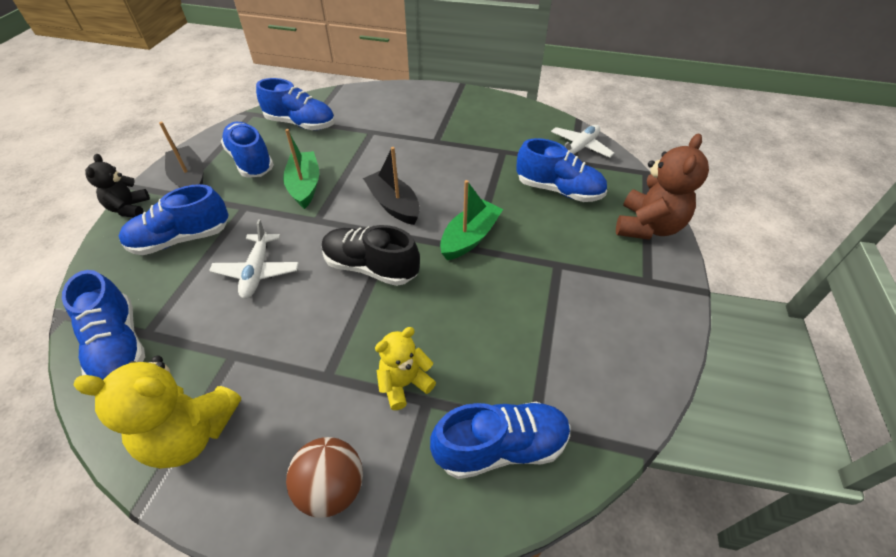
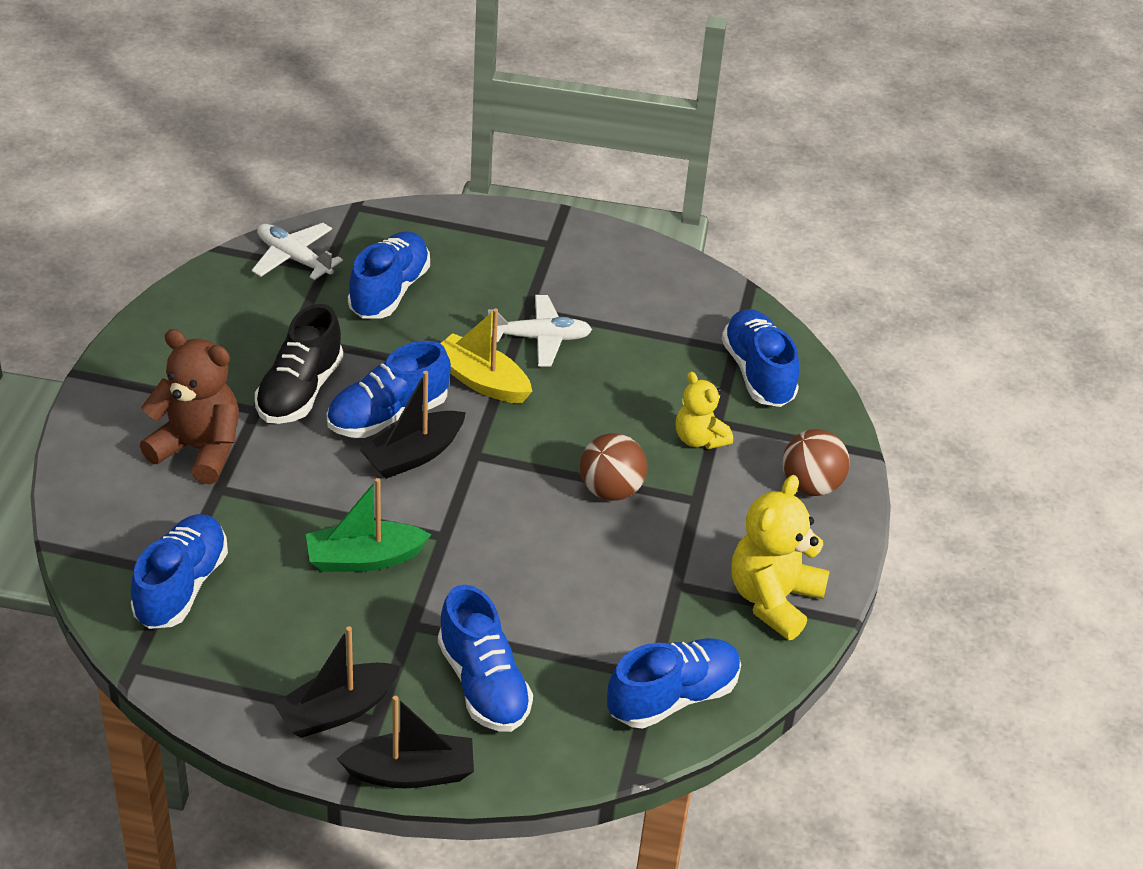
camera: 95 degrees left, 5 degrees down
yellow teddy bear [74,356,241,469] -> yellow teddy bear turned 150 degrees counterclockwise [732,475,830,640]
black teddy bear [85,154,150,218] -> black boat [337,696,474,788]
white plane [209,219,299,299] -> white plane moved to [488,295,592,367]
blue shoe [221,122,274,178] -> blue shoe moved to [327,341,451,438]
black shoe [322,225,420,286] -> black shoe moved to [255,304,343,424]
green boat [440,180,503,260] -> yellow boat [440,308,532,403]
brown teddy bear [616,134,709,240] -> brown teddy bear moved to [140,329,239,484]
none -> brown ball [580,433,647,501]

